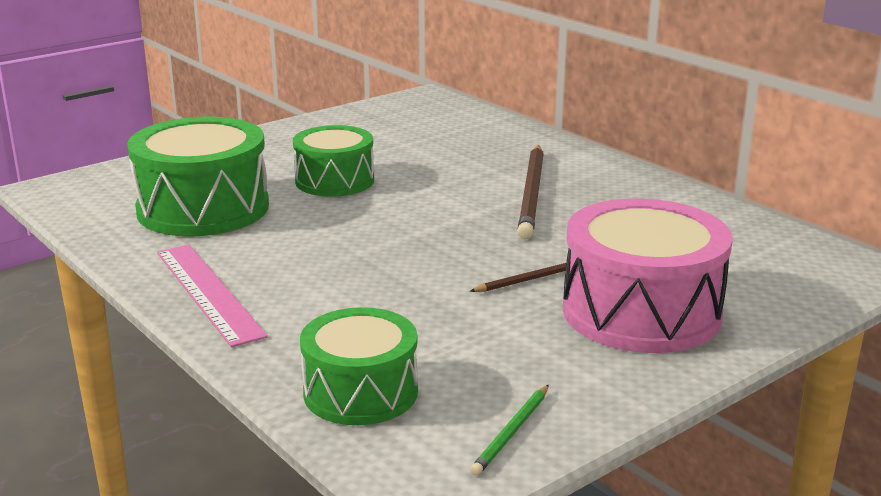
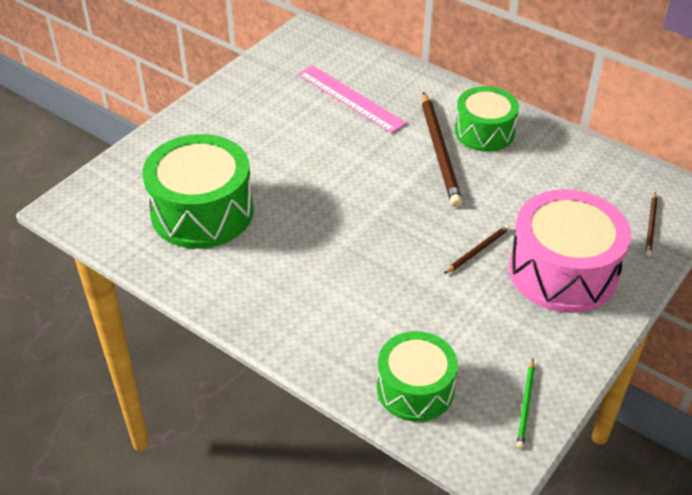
camera: 15 degrees left, 20 degrees up
pink ruler [157,245,268,347] -> pink ruler moved to [298,65,407,133]
green drum [293,125,374,197] -> green drum moved to [455,86,519,152]
none -> brown pencil [645,192,658,256]

